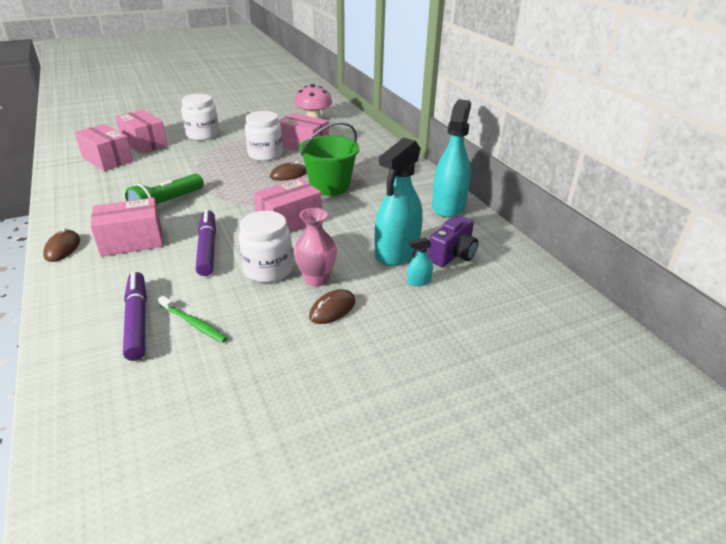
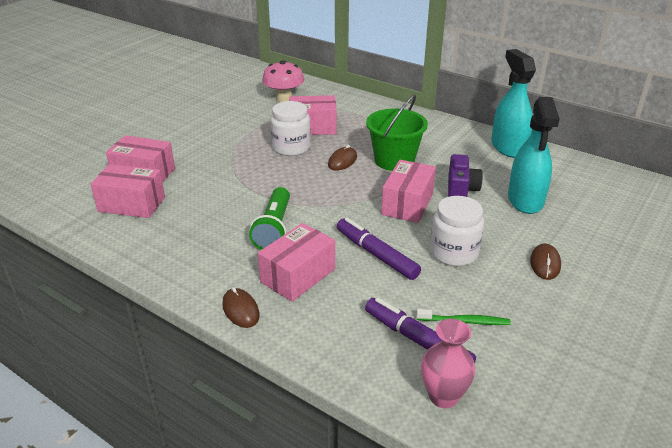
camera: 30 degrees left, 0 degrees up
white jar [181,94,219,140] -> none
pink vase [294,208,337,287] -> pink vase moved to [421,319,475,408]
turquoise spray bottle [407,237,433,286] -> none
purple camera [428,215,478,267] -> purple camera moved to [448,154,483,197]

